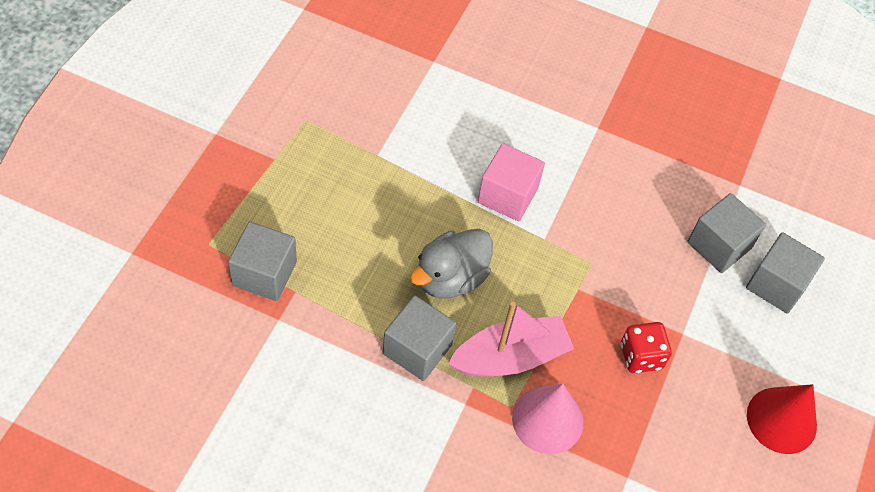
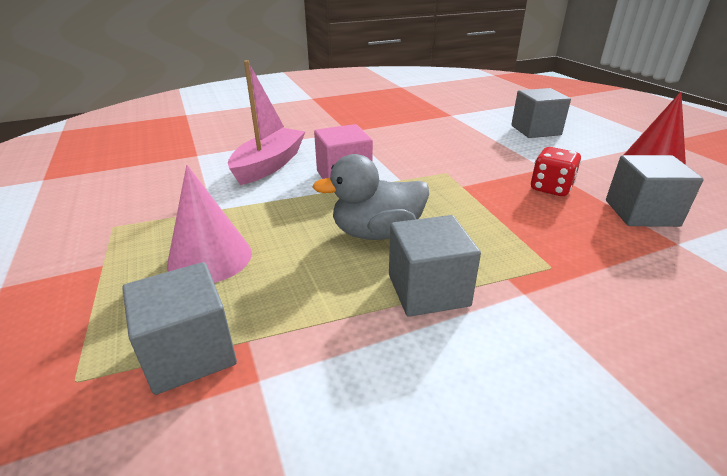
camera: 40 degrees left, 25 degrees down
grey duck [410,229,493,299] -> grey duck turned 75 degrees clockwise [312,154,429,240]
pink boat [448,302,574,376] -> pink boat moved to [228,60,305,185]
pink cone [512,383,584,454] -> pink cone moved to [167,165,252,283]
grey cube [687,193,766,273] -> grey cube moved to [606,155,704,227]

